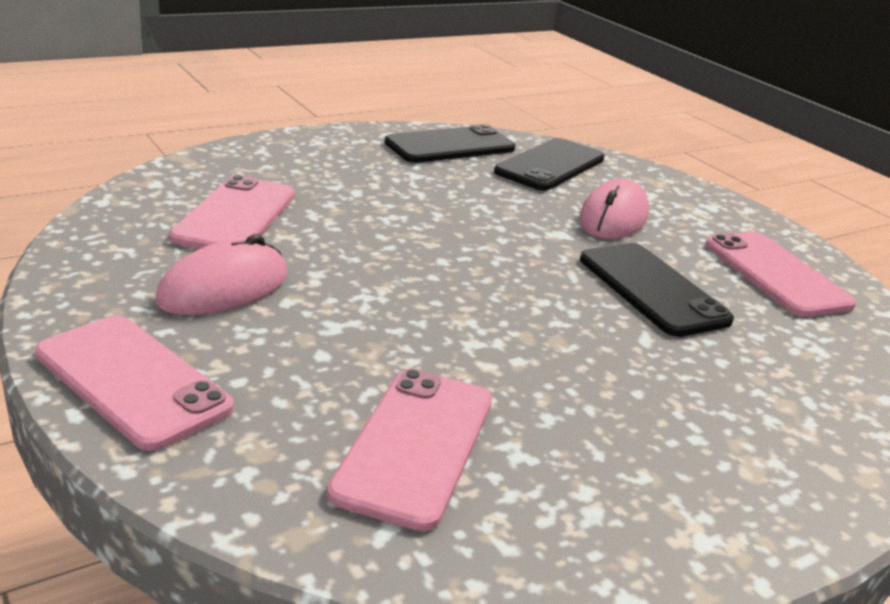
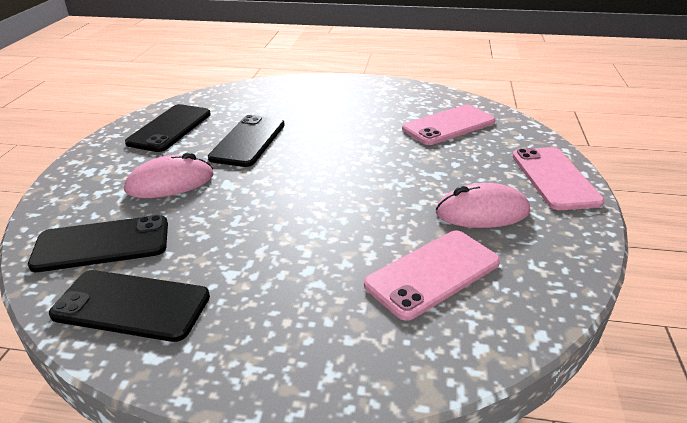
camera: 135 degrees left, 5 degrees up
pink phone [705,232,856,317] -> black phone [125,104,211,152]

